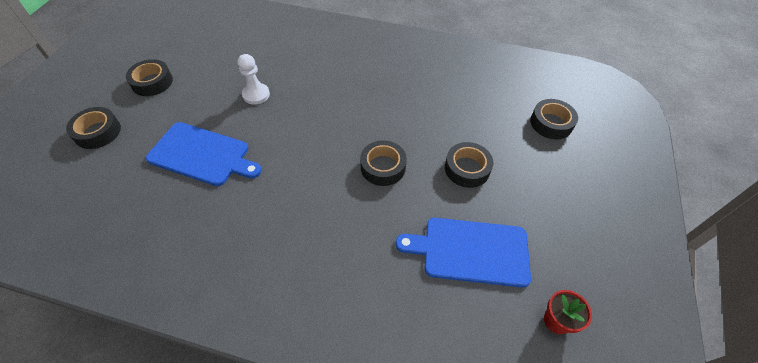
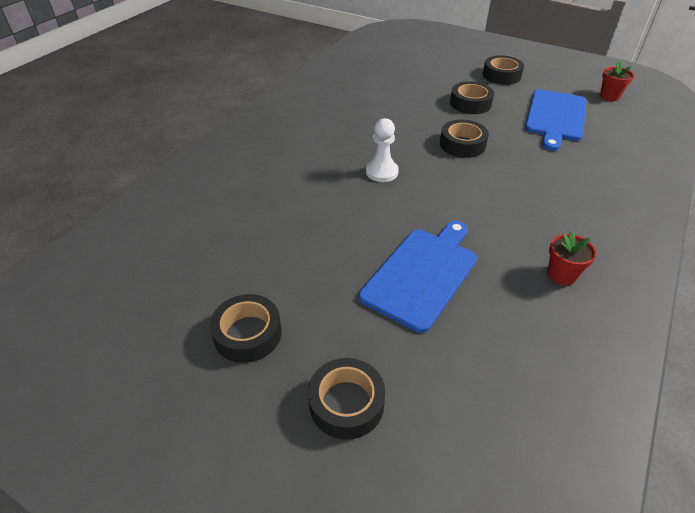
camera: 75 degrees left, 10 degrees down
white pawn [238,54,270,105] -> white pawn moved to [366,118,399,182]
black tape [530,99,578,139] -> black tape moved to [483,55,524,85]
none -> red flower pot [548,231,597,285]

